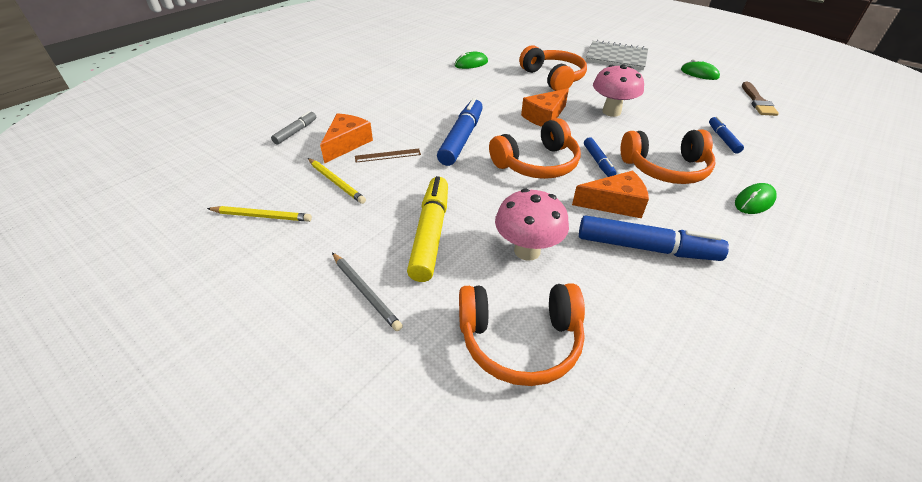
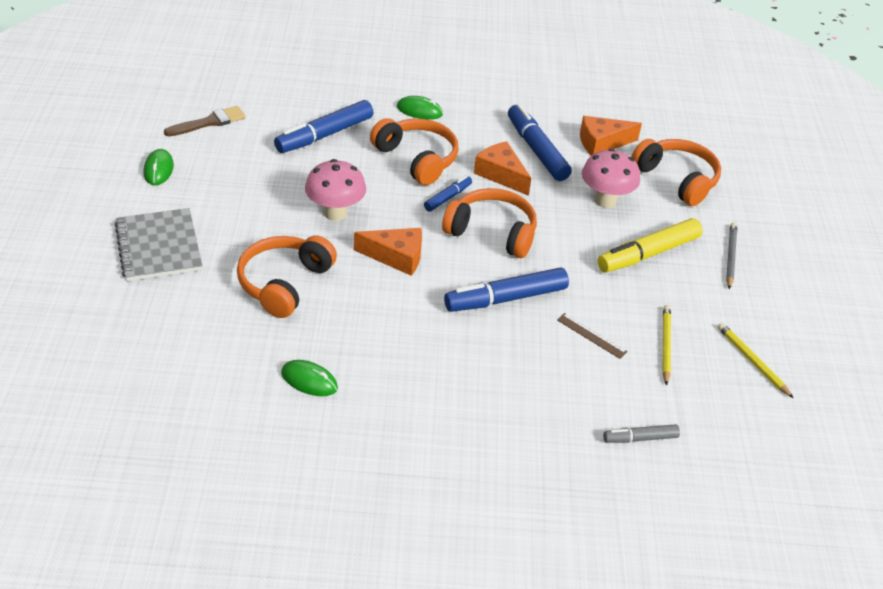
camera: 130 degrees left, 0 degrees up
orange cheese [320,113,373,164] -> orange cheese moved to [580,116,642,155]
blue marker [709,116,744,154] -> blue marker [274,100,373,153], size x1.86

